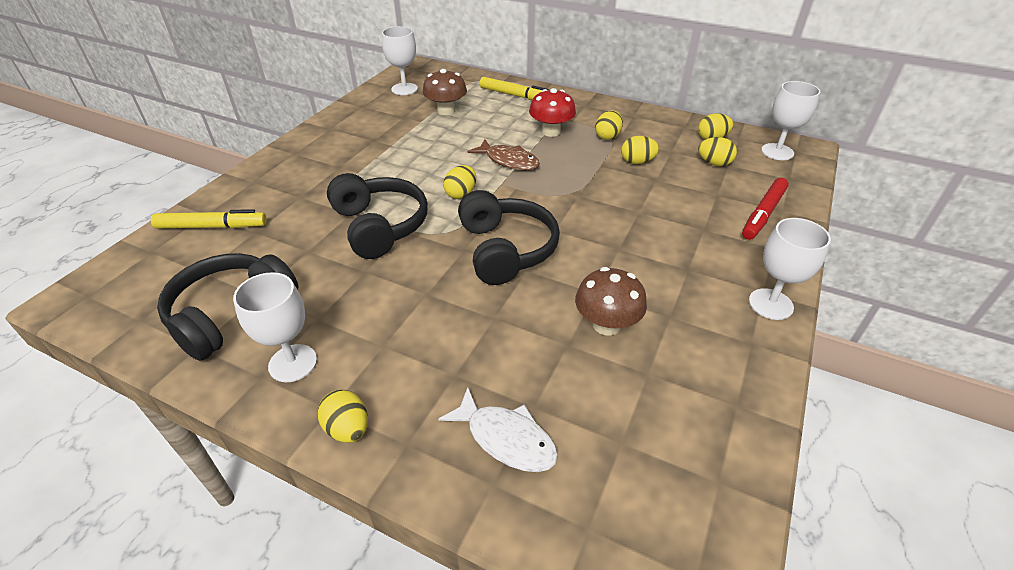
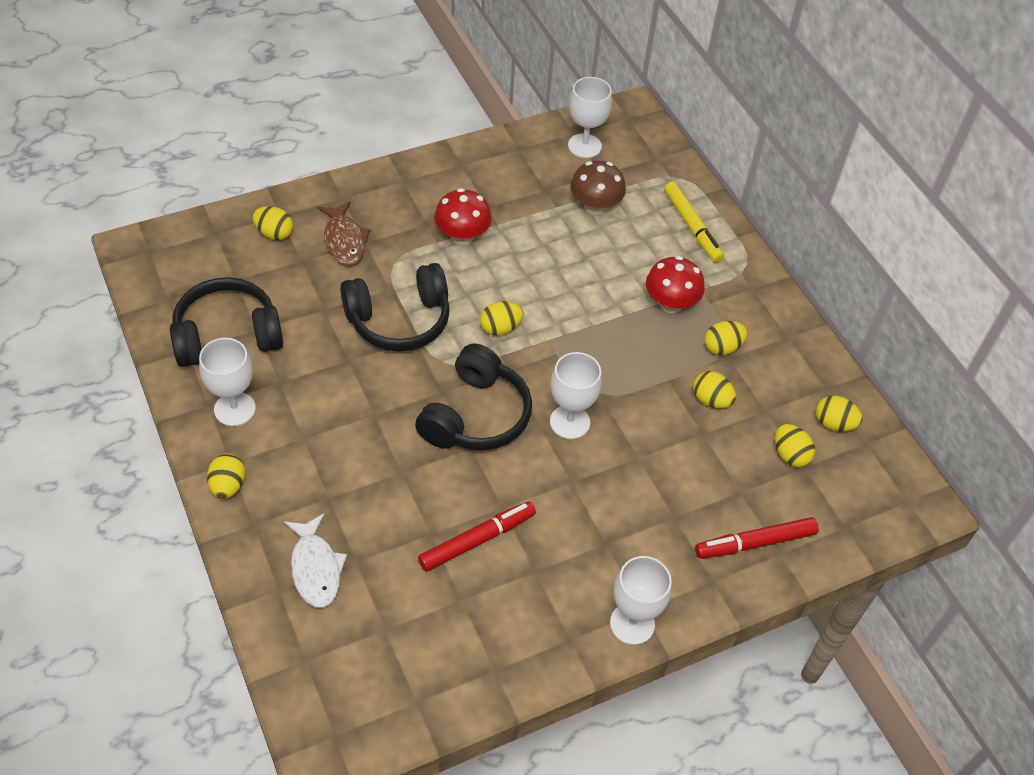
camera: 35 degrees right, 10 degrees up
yellow marker [151,209,267,229] -> yellow egg [253,206,293,240]
black headphones [327,173,428,259] -> black headphones turned 60 degrees clockwise [340,263,450,352]
brown fish [468,139,540,170] -> brown fish moved to [318,201,371,266]
brown mushroom [575,267,647,336] -> red marker [418,501,536,572]
white goblet [761,81,820,160] -> white goblet moved to [550,352,602,439]
none -> red mushroom [434,188,492,245]

